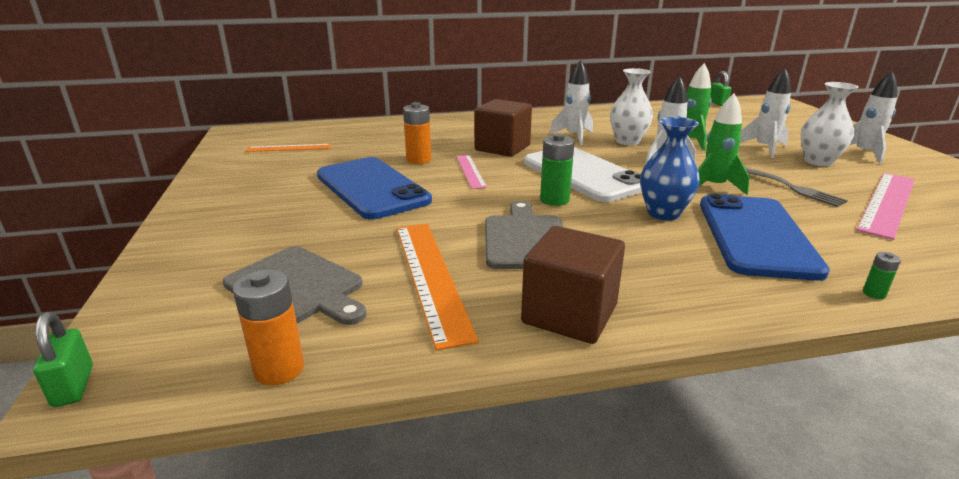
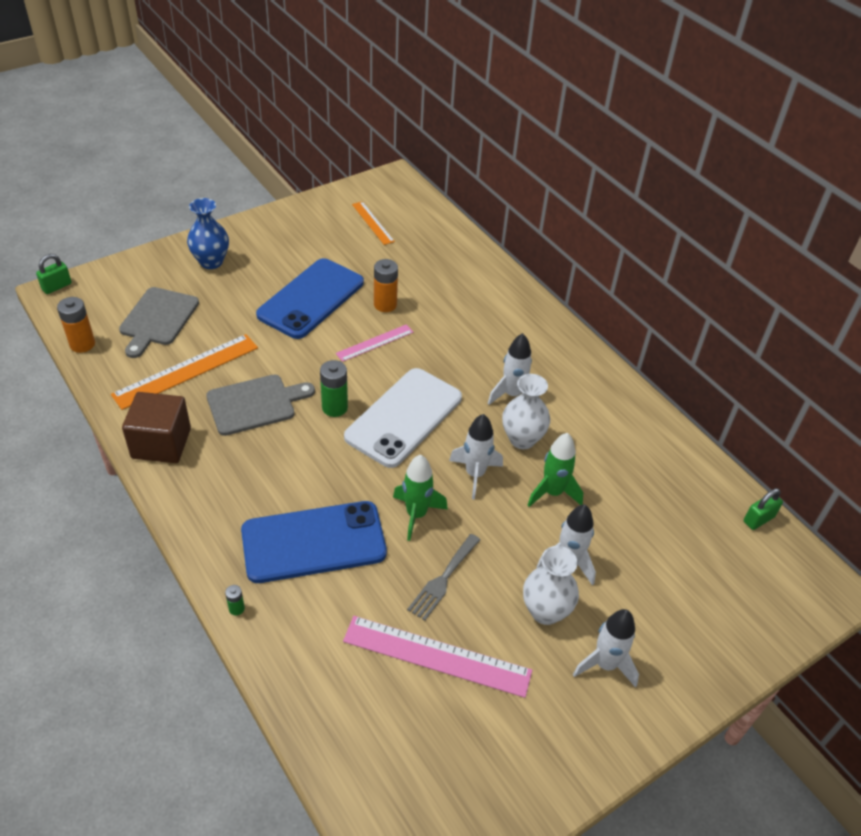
camera: 65 degrees right, 20 degrees up
brown cube [474,99,532,157] -> none
blue vase [640,117,700,220] -> blue vase moved to [187,198,229,269]

